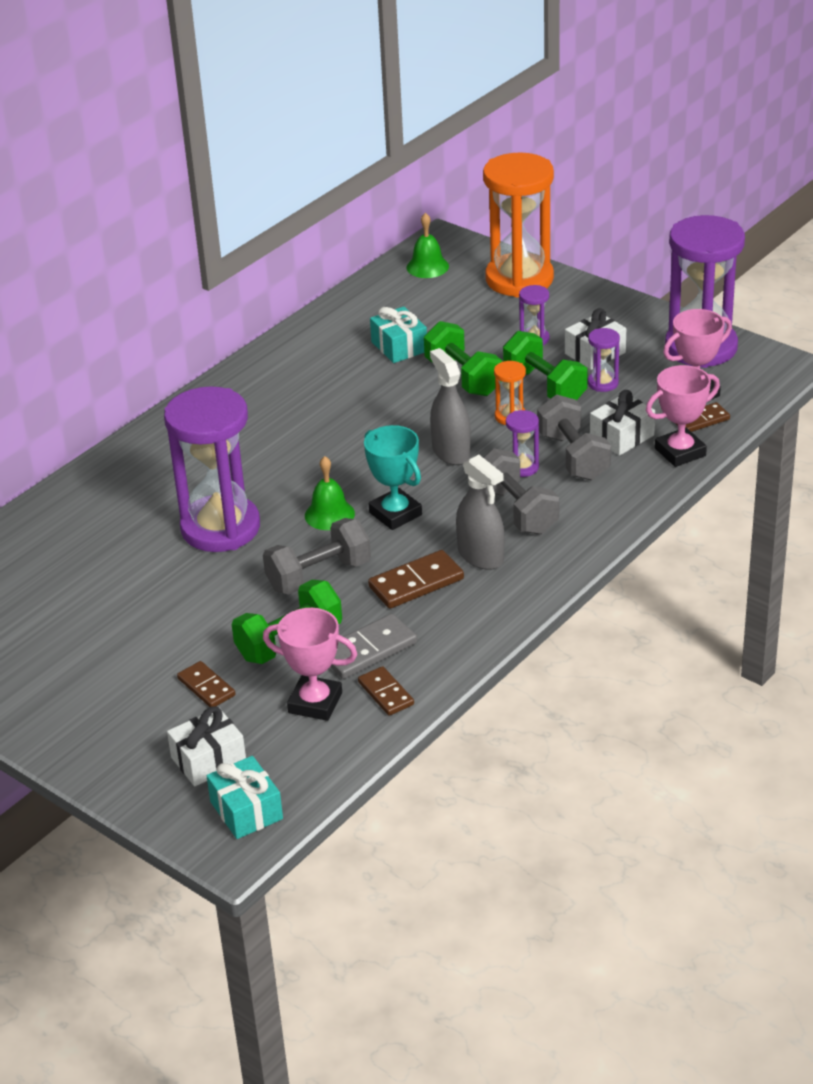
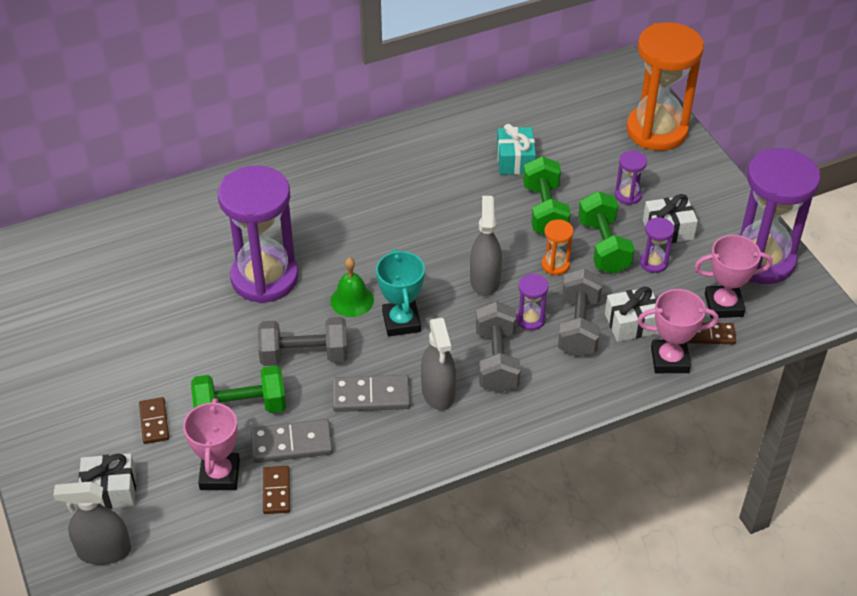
camera: 25 degrees right, 10 degrees up
turquoise gift [207,756,283,839] -> grey spray bottle [53,481,131,565]
pink trophy [263,608,357,721] -> pink trophy turned 45 degrees clockwise [183,398,240,490]
brown domino [368,550,464,609] -> grey domino [332,375,410,412]
green bell [407,213,449,278] -> none

